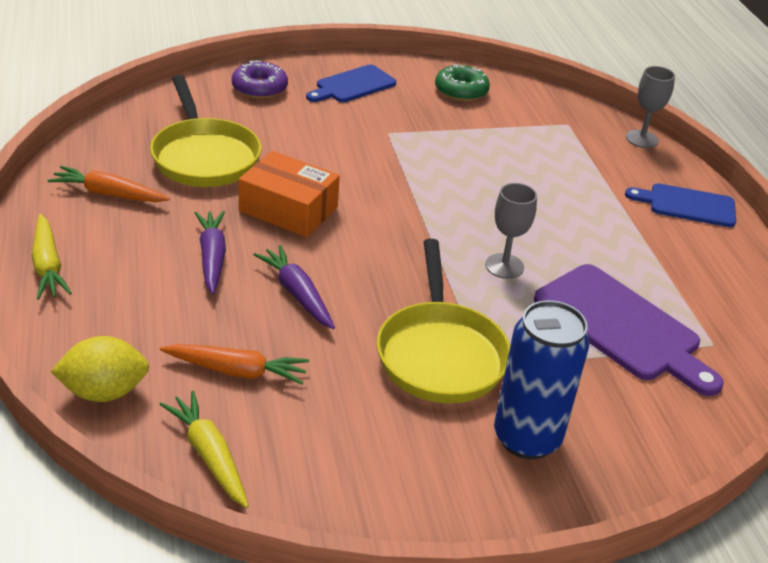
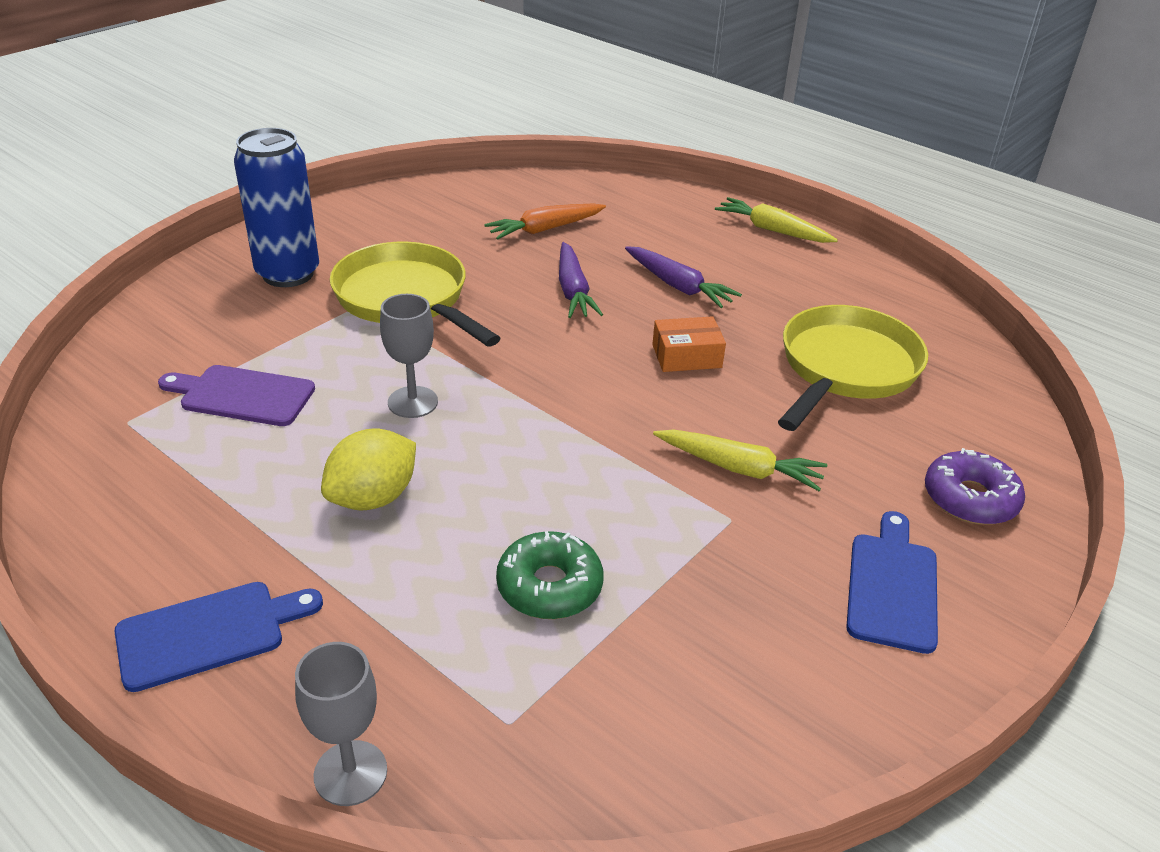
camera: 145 degrees right, 0 degrees up
orange carrot [47,166,170,202] -> none
yellow lemon [50,336,149,402] -> yellow lemon moved to [321,428,416,510]
yellow pan [150,75,261,187] -> yellow pan turned 90 degrees clockwise [778,305,928,431]
yellow carrot [160,391,249,508] -> yellow carrot moved to [653,429,827,491]
orange box [239,151,340,237] -> orange box [652,316,726,372], size x0.62
purple carrot [253,245,335,329] -> purple carrot turned 60 degrees clockwise [559,242,603,318]
green donut [435,64,490,101] -> green donut moved to [496,531,604,619]
purple cutting board [534,264,724,396] -> purple cutting board [158,365,315,426], size x0.63

